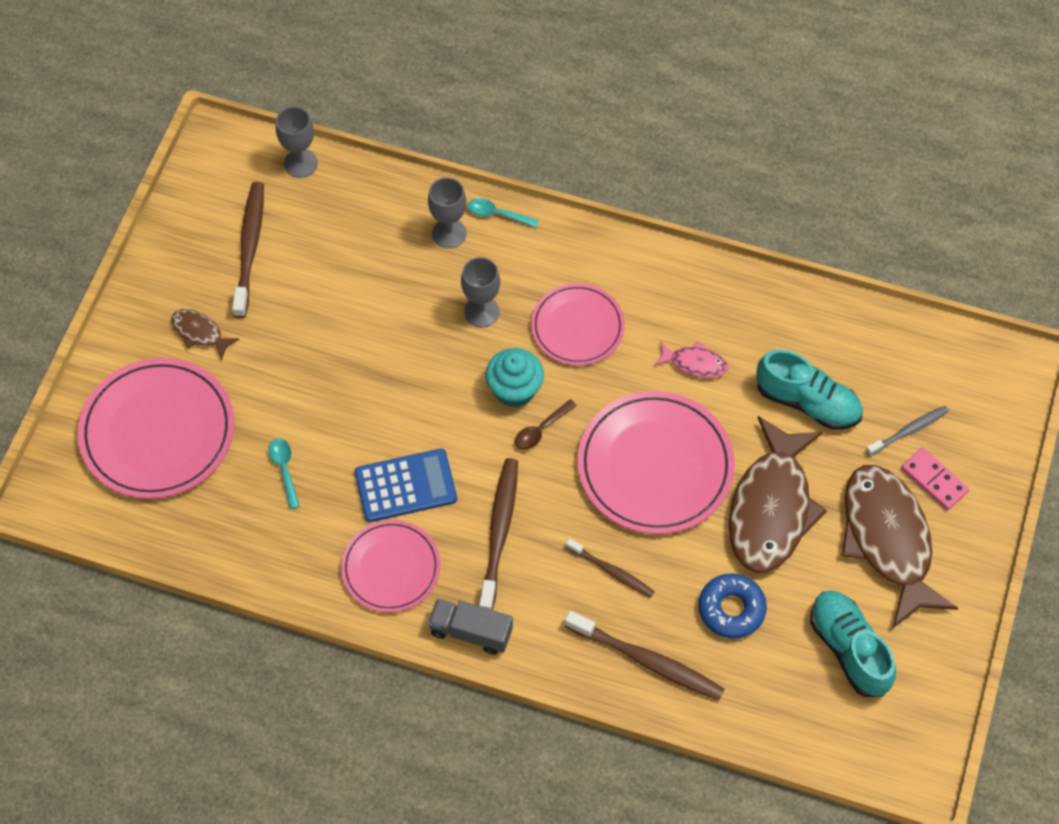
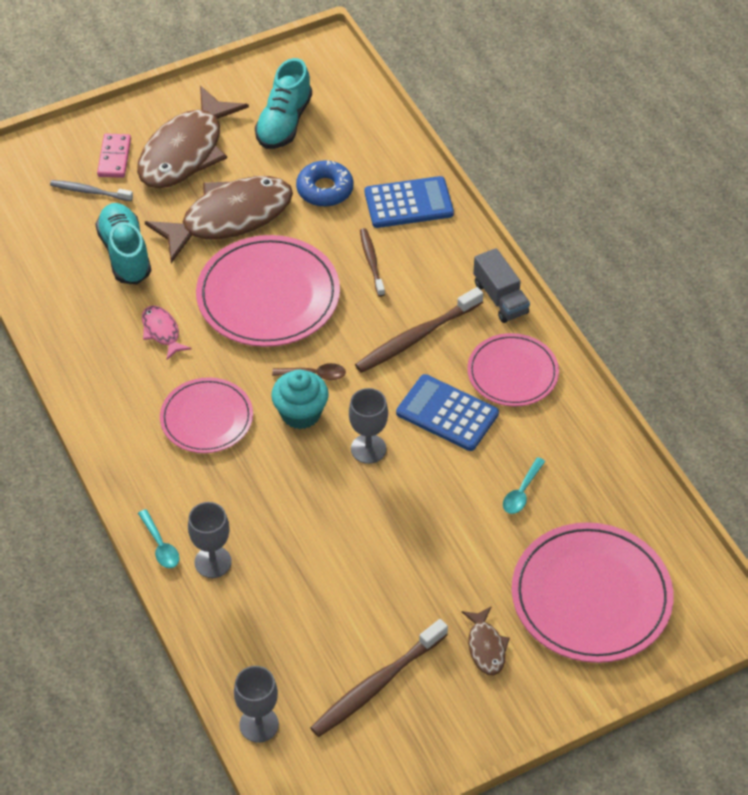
camera: 135 degrees left, 10 degrees down
grey goblet [461,257,500,327] -> grey goblet moved to [349,388,388,464]
brown toothbrush [565,611,725,700] -> blue calculator [365,176,454,228]

